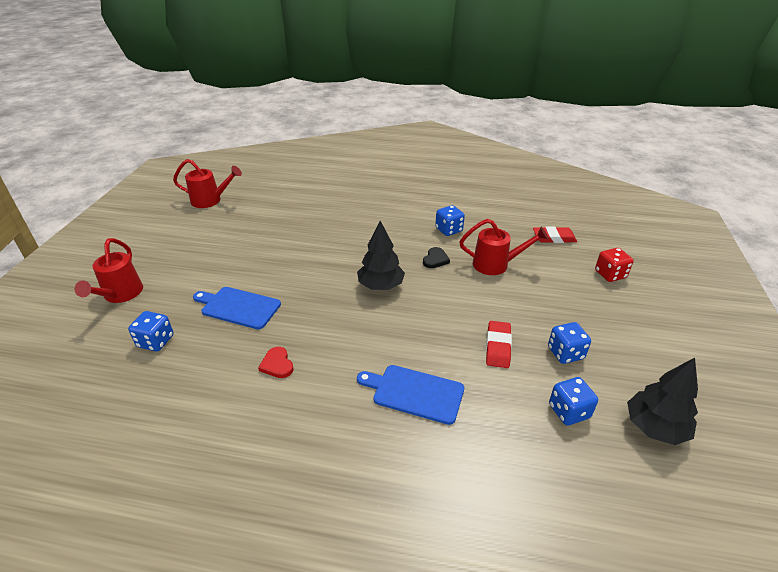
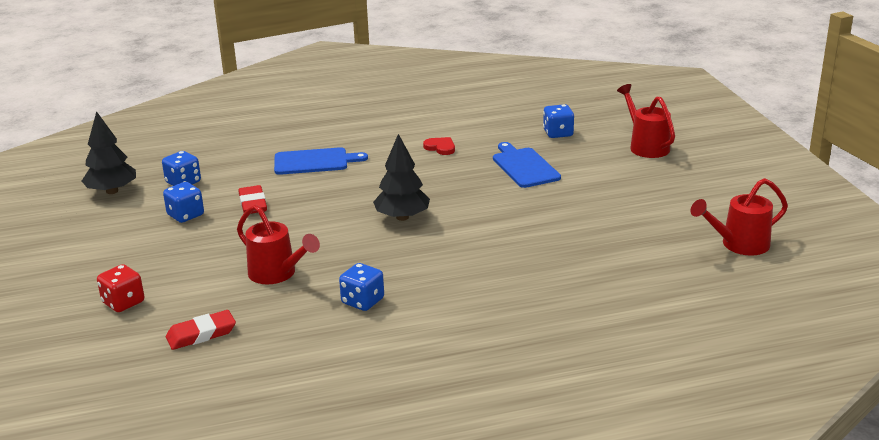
camera: 155 degrees right, 10 degrees down
blue cutting board [193,287,281,329] -> blue cutting board turned 105 degrees counterclockwise [493,142,561,188]
black heart [423,247,450,268] -> none
red watering can [459,219,549,275] -> red watering can turned 120 degrees counterclockwise [237,205,320,284]

